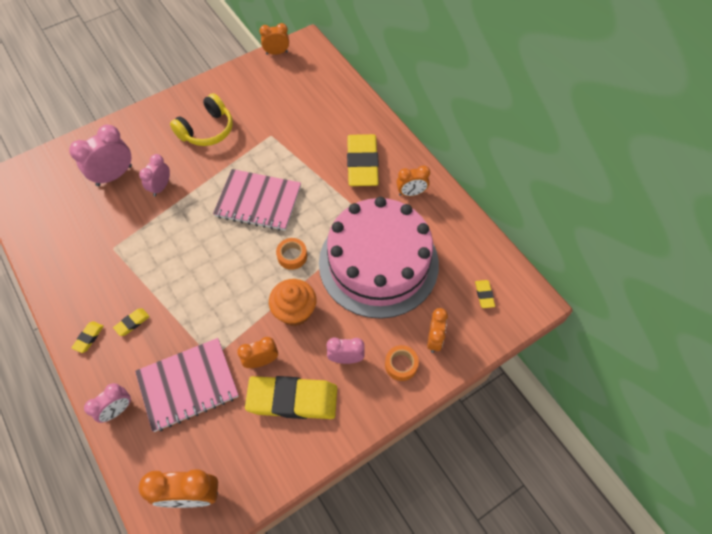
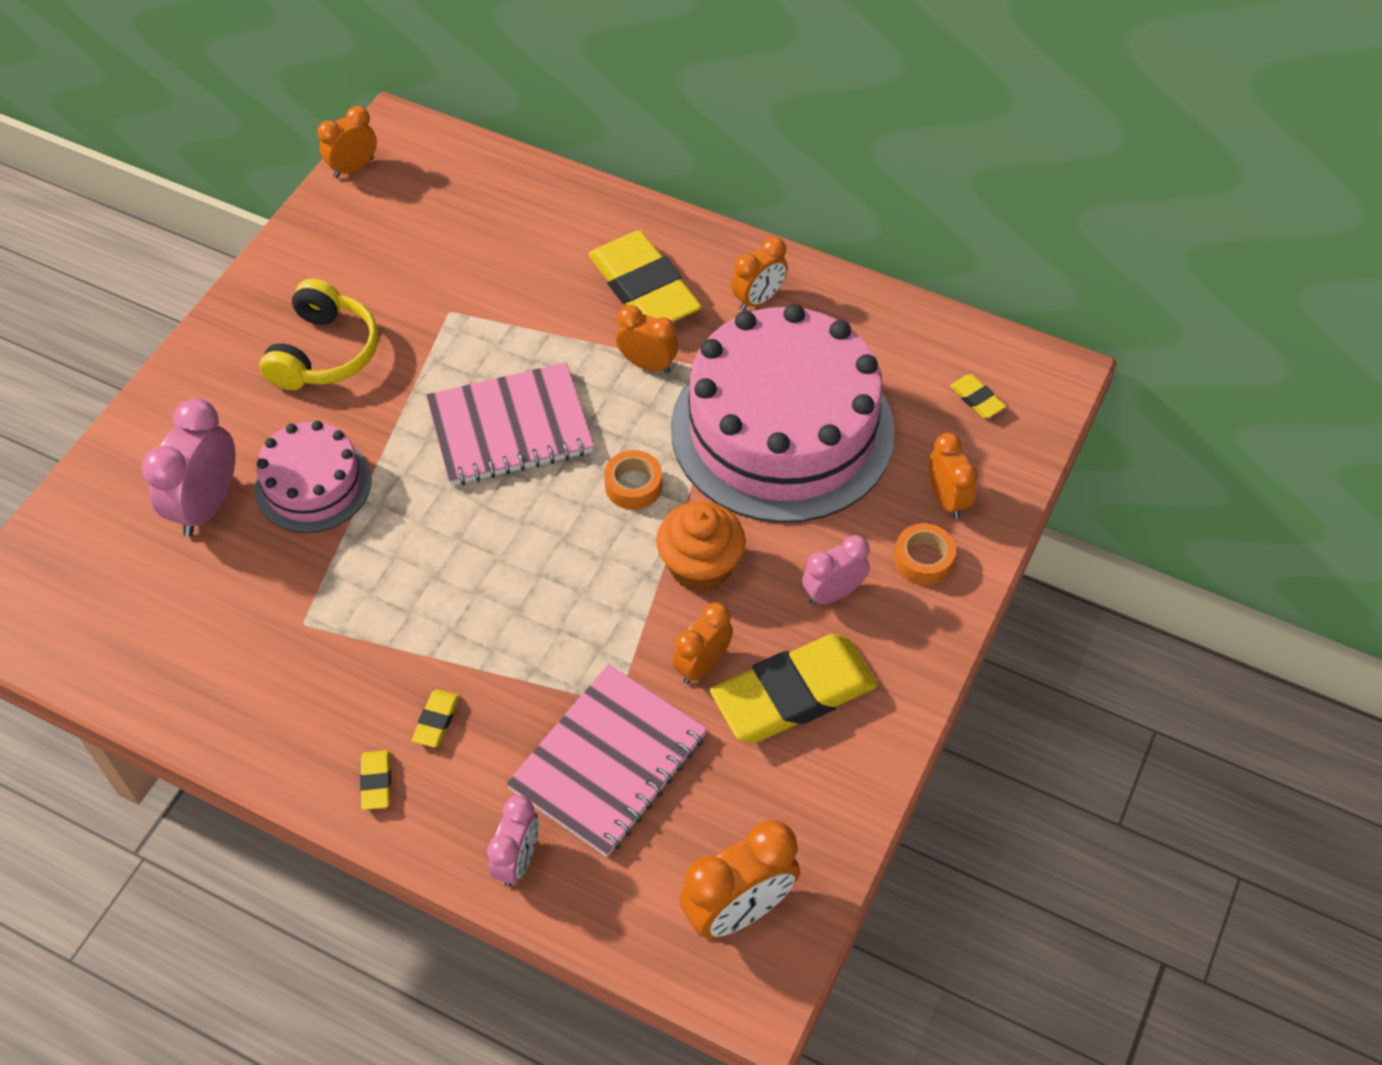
camera: 30 degrees left, 5 degrees down
pink clock [139,154,170,197] -> pink cake [255,421,372,533]
none -> orange clock [616,305,678,374]

